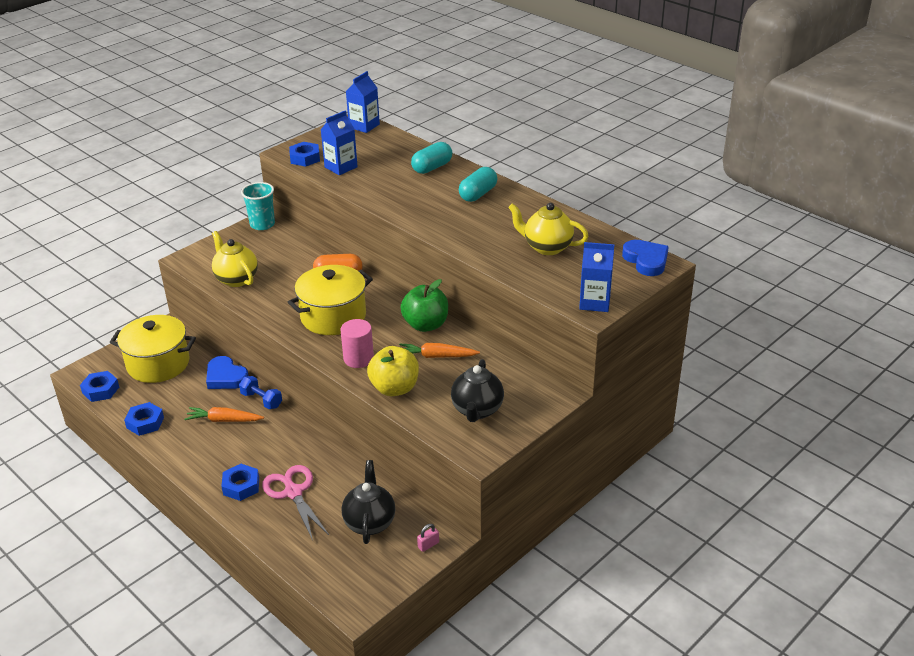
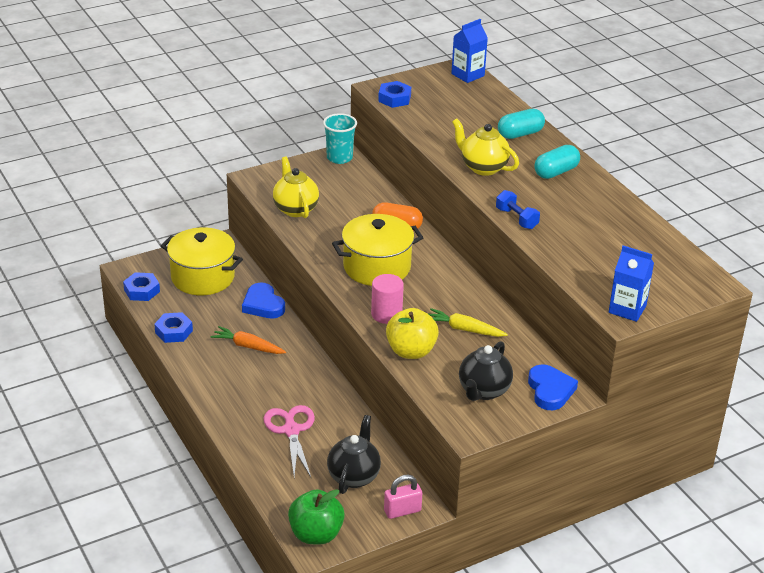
camera: 15 degrees right, 0 degrees up
blue nut [221,464,259,501] -> none
blue dumbbell [239,376,282,409] -> blue dumbbell moved to [496,190,540,229]
blue carton [320,110,358,175] -> none
orange carrot [399,343,480,358] -> yellow carrot [429,308,508,337]
green apple [400,279,448,332] -> green apple moved to [288,489,345,545]
pink padlock [417,524,439,552] -> pink padlock [384,475,422,519], size x1.66
yellow teapot [508,203,589,255] -> yellow teapot moved to [452,118,519,176]
blue heart [622,240,669,276] -> blue heart moved to [528,364,578,410]

